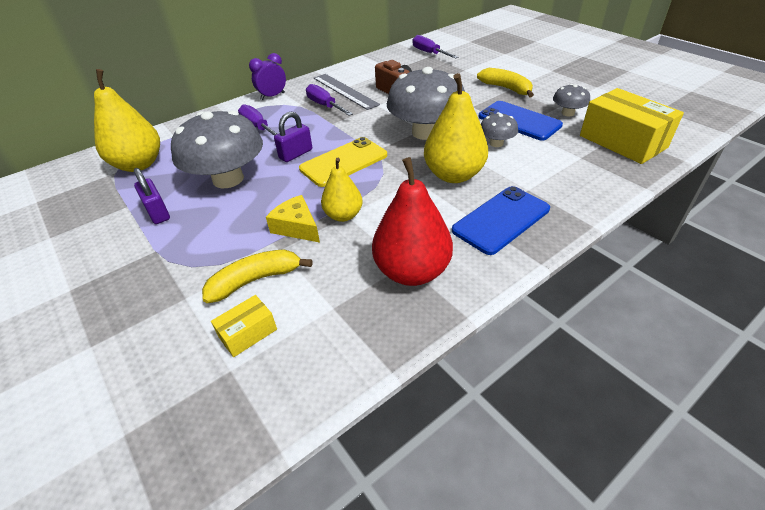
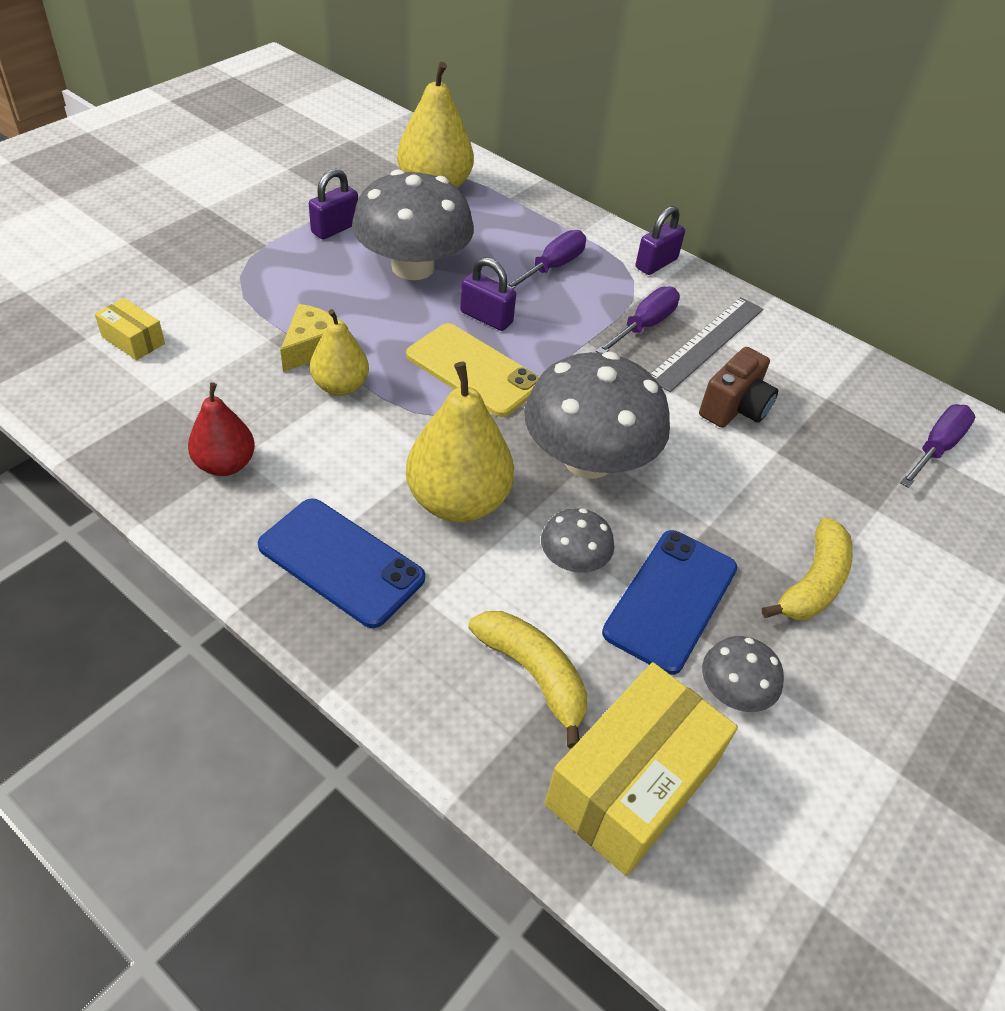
camera: 70 degrees right, 5 degrees up
yellow banana [202,249,313,303] -> yellow banana moved to [468,611,587,749]
purple clock [249,53,286,100] -> purple padlock [636,206,685,275]
red pear [372,157,453,286] -> red pear [188,382,255,476], size x0.60

